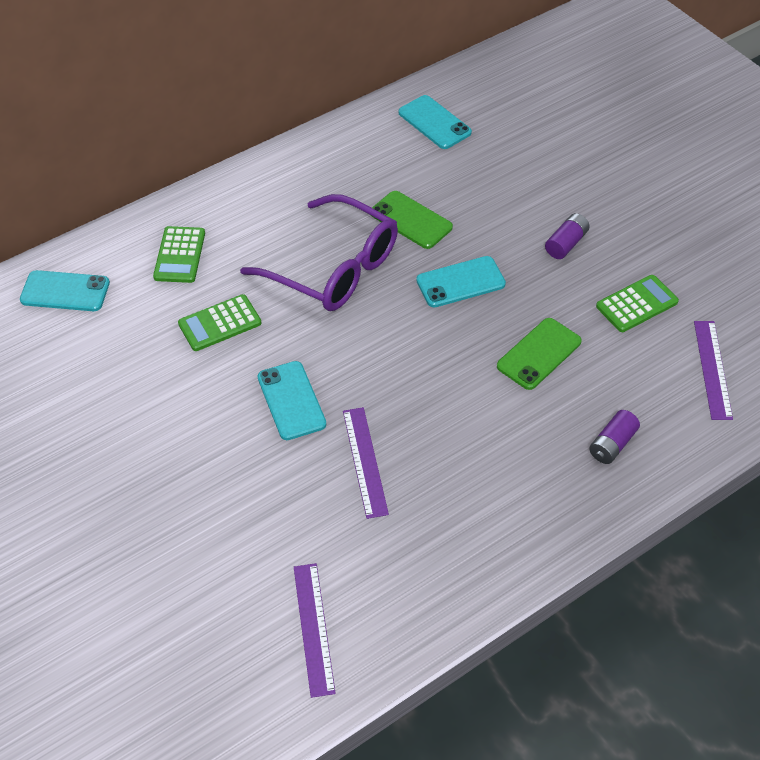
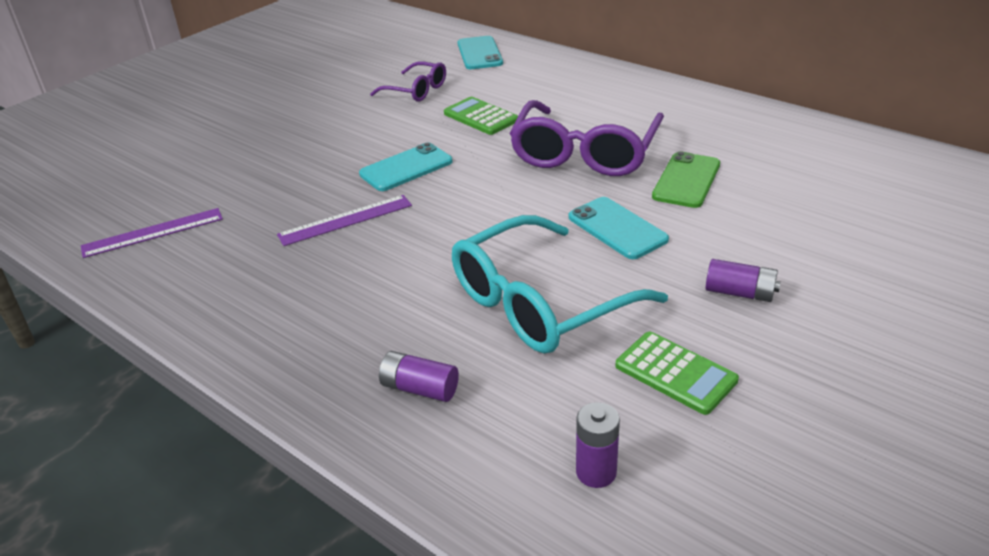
camera: 75 degrees right, 15 degrees down
green calculator [153,226,205,283] -> none
turquoise phone [399,95,472,149] -> none
green phone [497,318,582,390] -> turquoise glasses [452,215,668,354]
purple ruler [694,321,733,420] -> purple battery [576,402,620,488]
none -> purple glasses [370,62,446,102]

